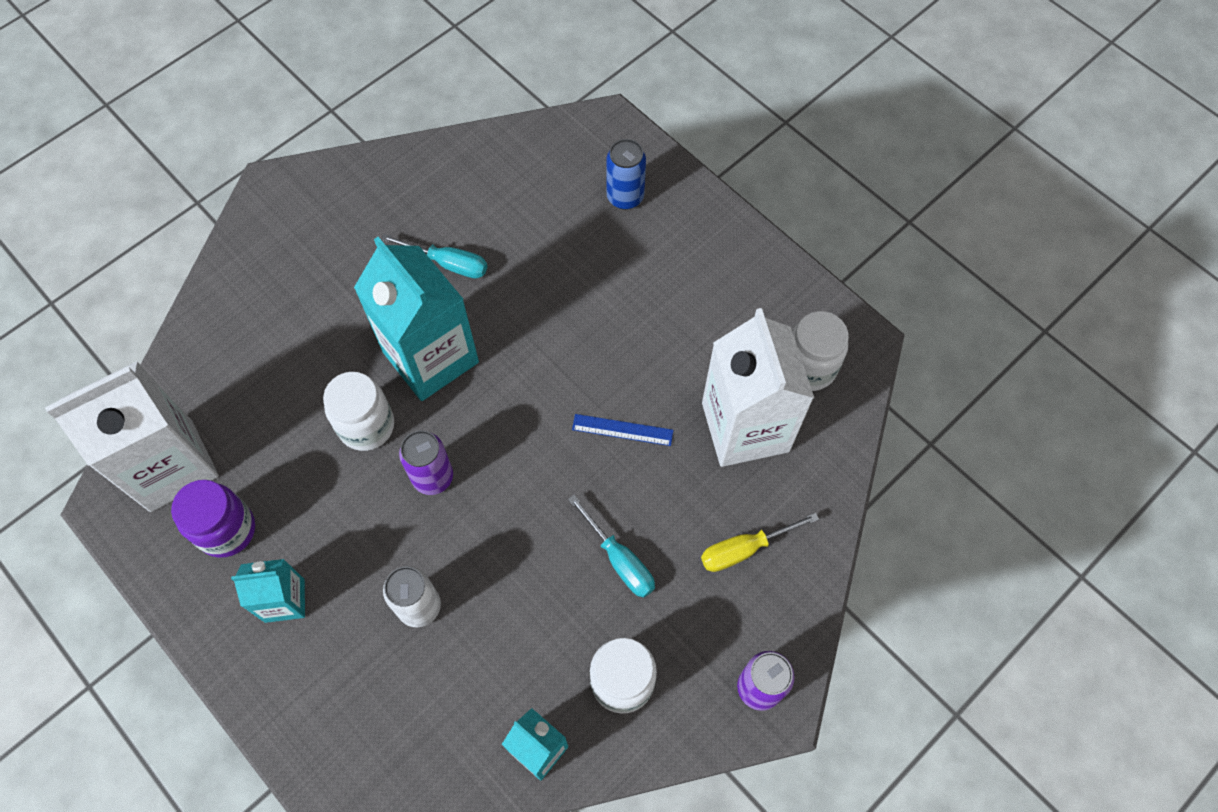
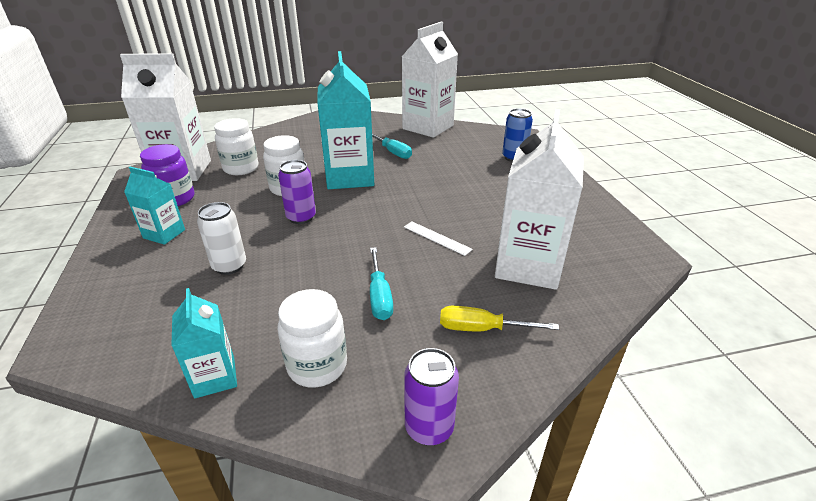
camera: 30 degrees right, 30 degrees down
blue ruler [572,414,674,446] -> white ruler [404,222,473,256]
white jar [792,311,849,391] -> white jar moved to [214,118,259,175]
none -> white carton [402,22,458,138]

